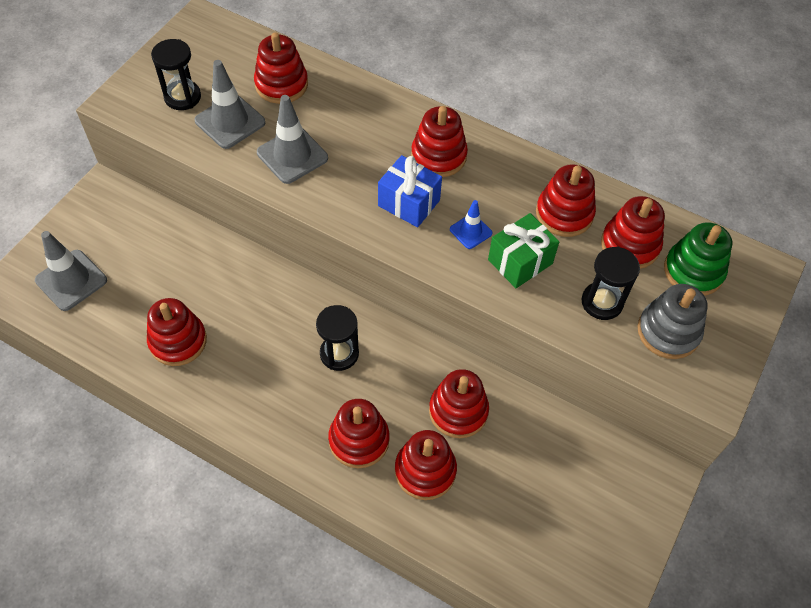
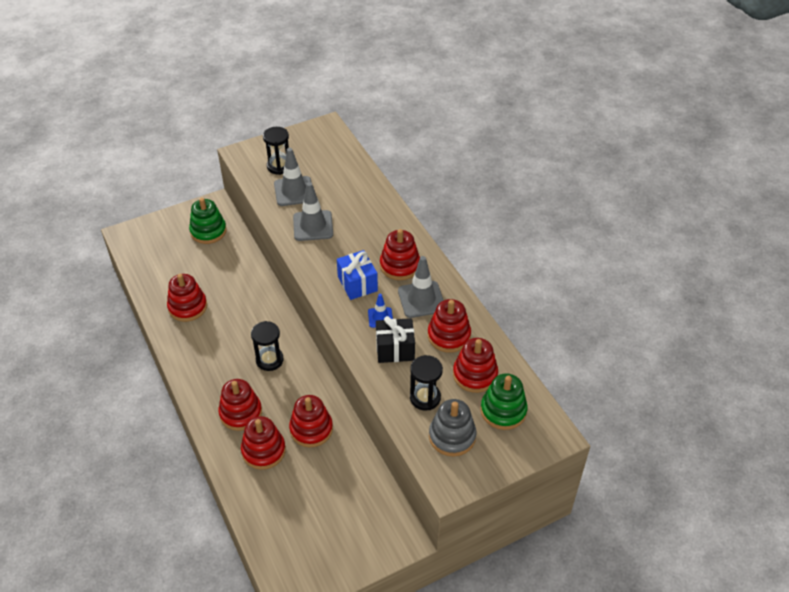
camera: 35 degrees right, 10 degrees down
grey traffic cone [35,231,107,311] -> grey traffic cone moved to [398,256,444,318]
red stacking toy [254,32,308,104] -> none
green gift [488,213,559,288] -> black gift [376,316,415,363]
none -> green stacking toy [189,198,227,244]

